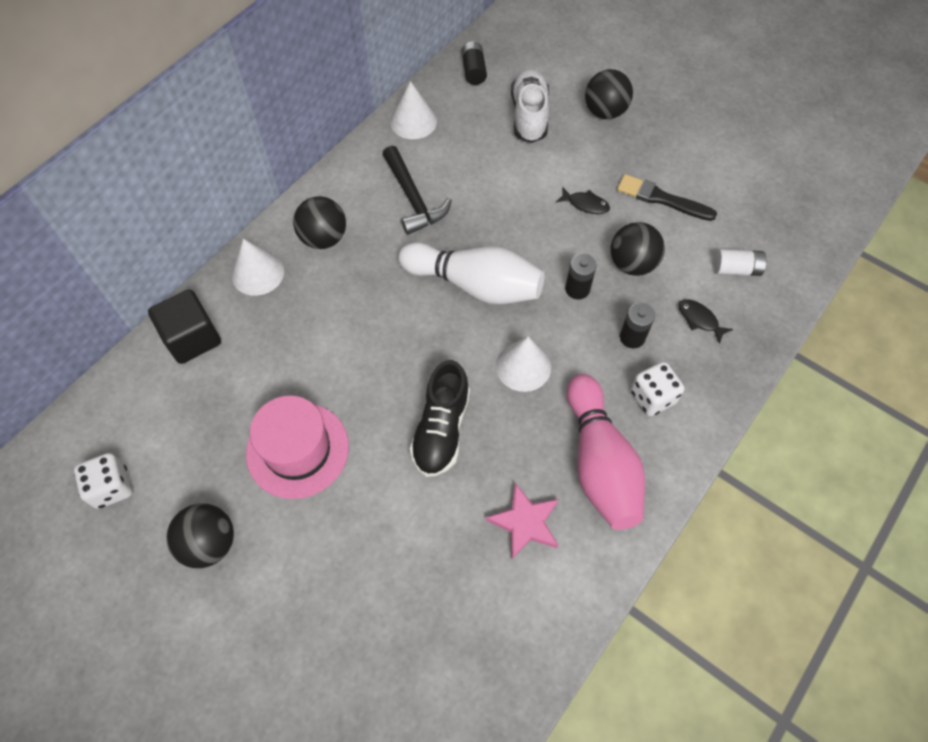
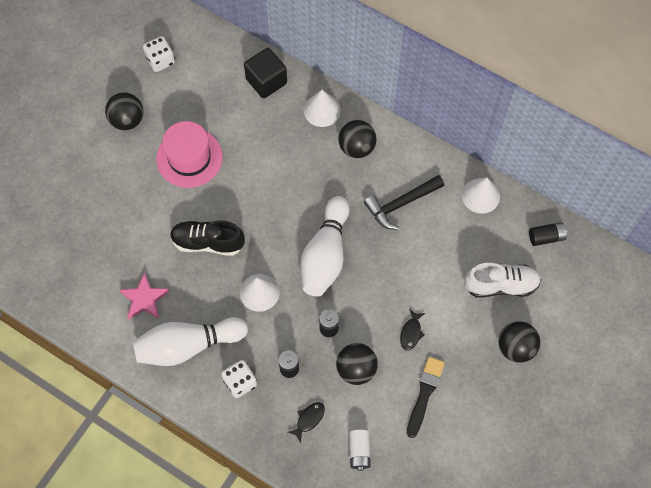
camera: 85 degrees right, 5 degrees up
pink bowling pin [567,374,645,530] -> white bowling pin [132,317,248,366]

